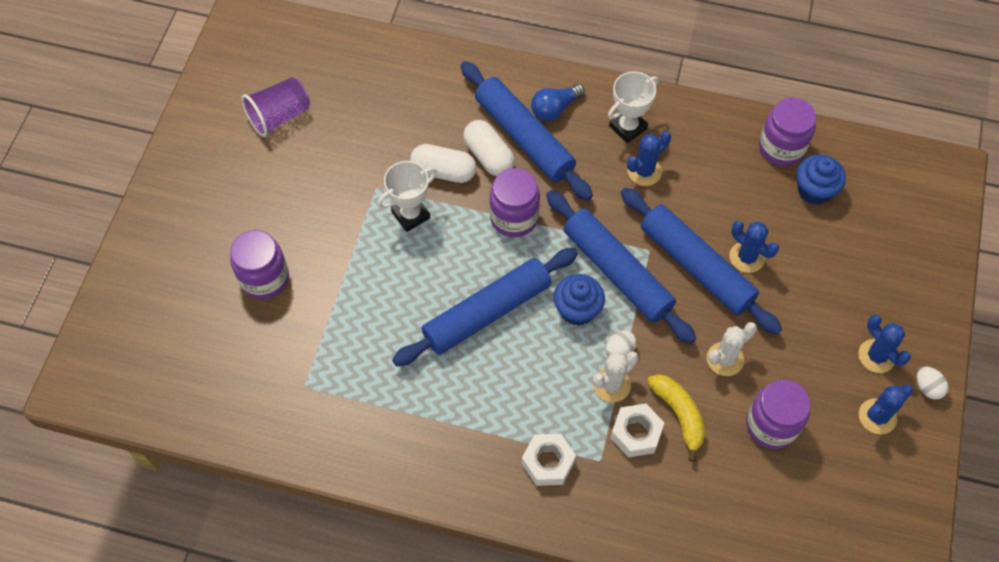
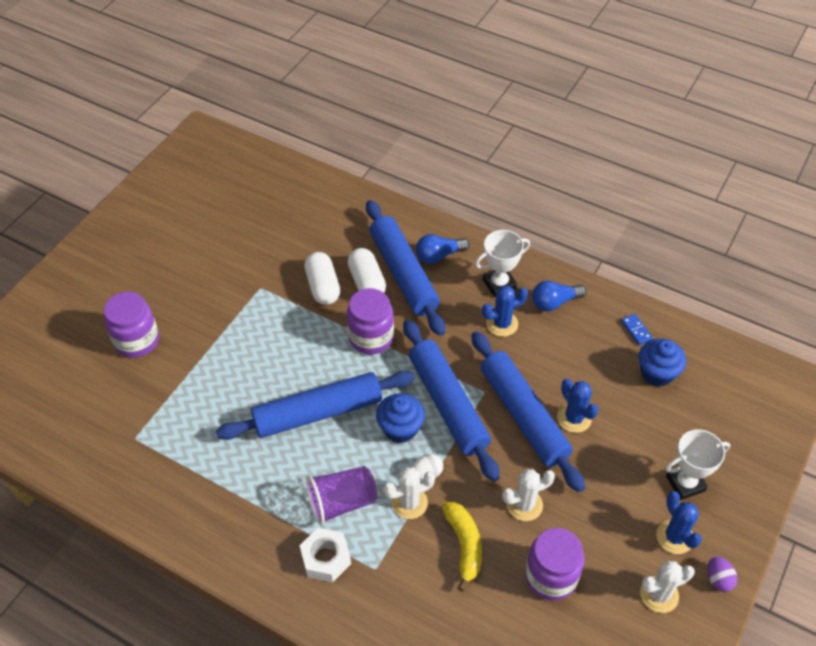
camera: 15 degrees right, 10 degrees down
purple cup [241,77,310,137] -> purple cup moved to [306,466,378,525]
white trophy [377,161,437,232] -> white trophy moved to [666,429,730,500]
white capsule [410,144,476,183] -> white capsule turned 45 degrees clockwise [304,252,340,305]
white nut [611,403,664,458] -> none
purple jar [759,97,816,166] -> blue domino [621,314,653,345]
blue cactus [859,384,913,434] -> white cactus [640,561,695,613]
white egg [917,367,949,400] -> purple egg [707,556,737,592]
none -> blue light bulb [532,281,587,312]

